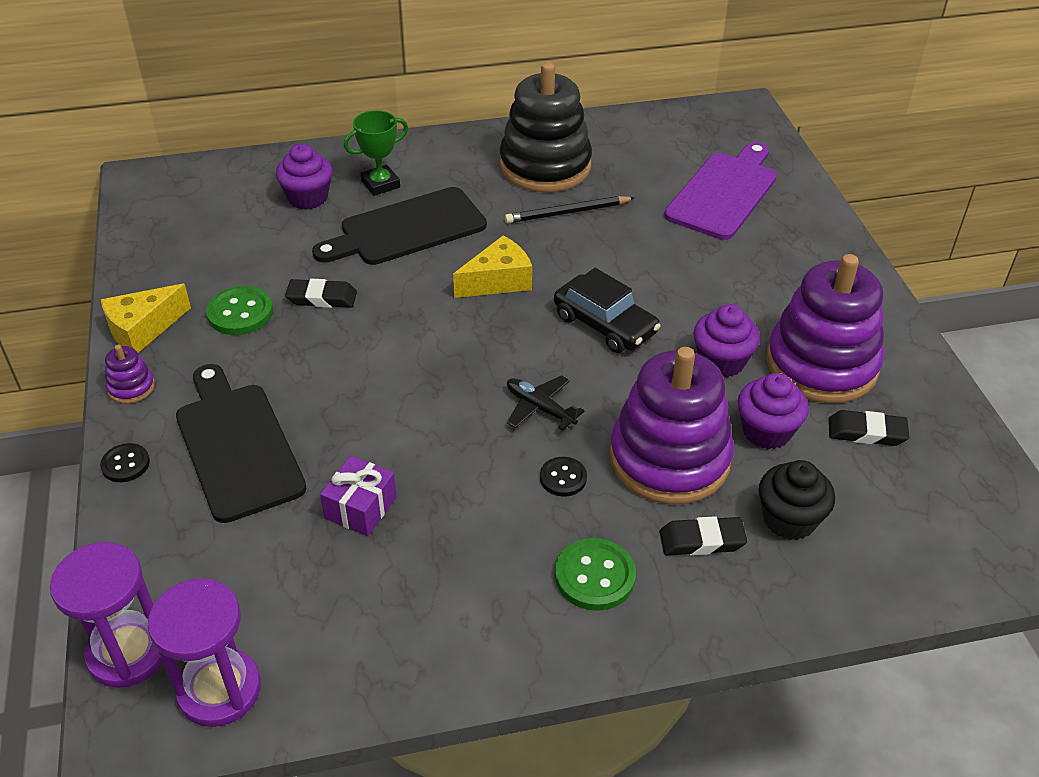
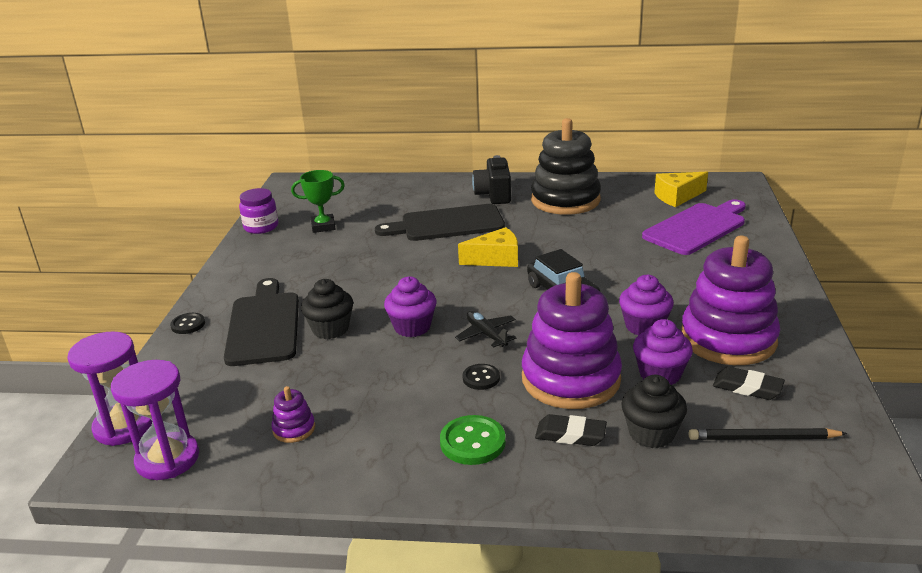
camera: 20 degrees right, 15 degrees down
yellow cheese [101,284,191,353] -> yellow cheese moved to [654,172,708,207]
purple stacking toy [105,345,155,404] -> purple stacking toy moved to [272,386,315,443]
green button [206,286,273,335] -> none
purple cupcake [276,144,333,210] -> purple cupcake moved to [384,276,436,337]
black eraser [285,279,357,308] -> none
purple gift [320,456,397,536] -> none
green trophy [344,110,408,196] -> green trophy moved to [291,170,345,233]
black pencil [505,196,635,223] -> black pencil moved to [689,428,848,440]
none -> purple jar [239,188,278,234]
none -> black cupcake [301,279,353,339]
none -> black camera [472,155,511,204]

